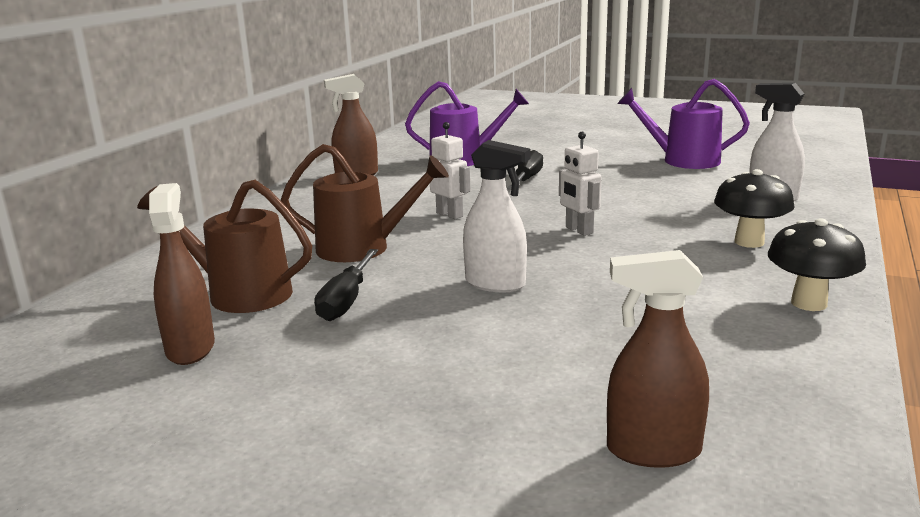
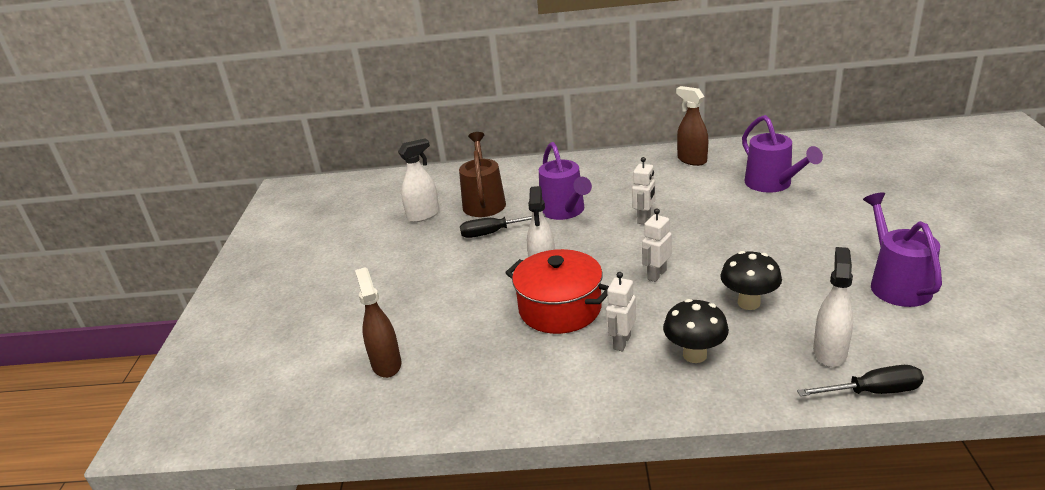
camera: 70 degrees right, 10 degrees up
brown spray bottle [149,183,215,365] -> white spray bottle [398,138,439,222]
brown watering can [281,144,449,262] -> purple watering can [539,142,592,220]
black screwdriver [507,150,543,189] -> black screwdriver moved to [797,365,924,396]
black mushroom [768,218,866,311] -> black mushroom moved to [720,251,782,310]
none -> red pot [505,249,609,334]
none -> white robot [606,272,636,351]

